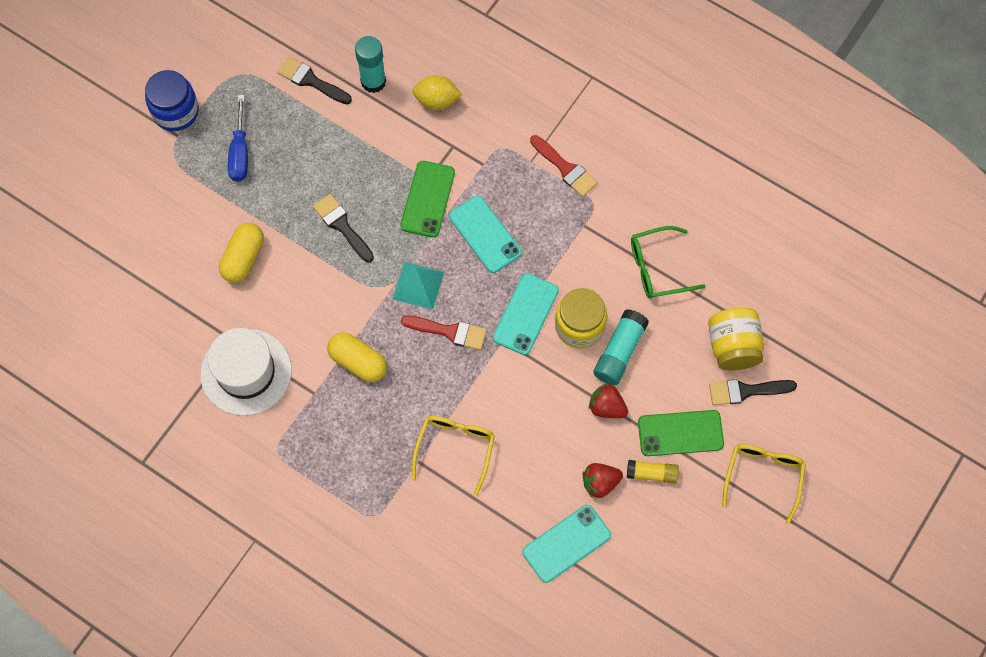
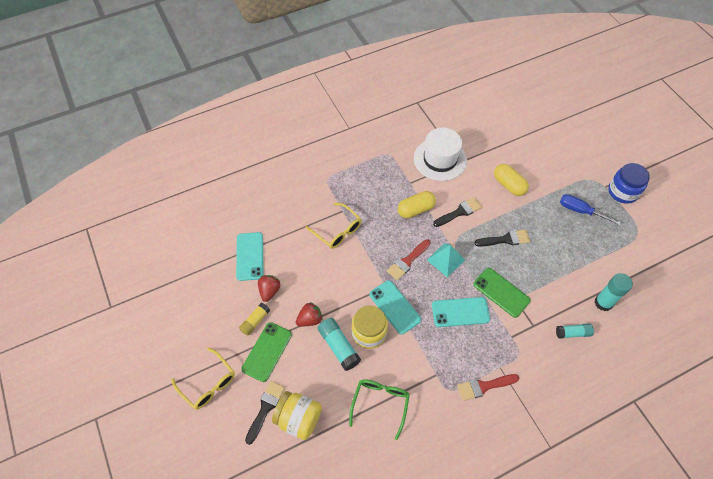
camera: 120 degrees right, 10 degrees down
black brush [277,56,352,105] -> black brush moved to [433,197,482,227]
yellow lemon [412,75,462,110] -> turquoise glue stick [556,323,594,339]

